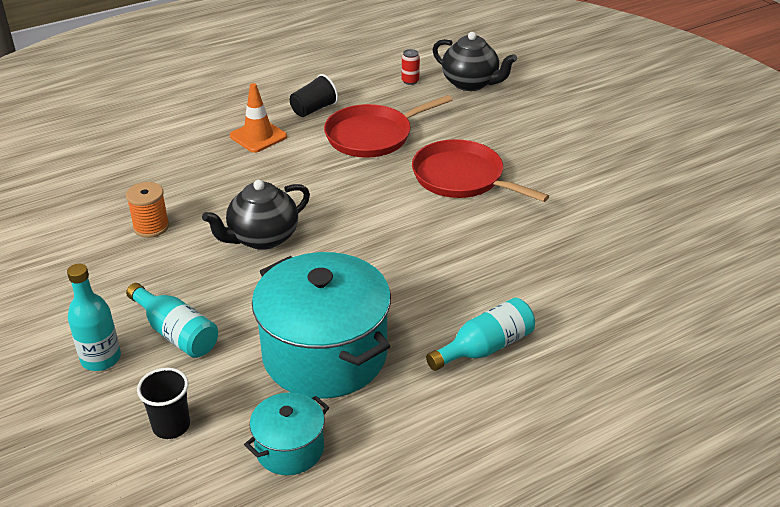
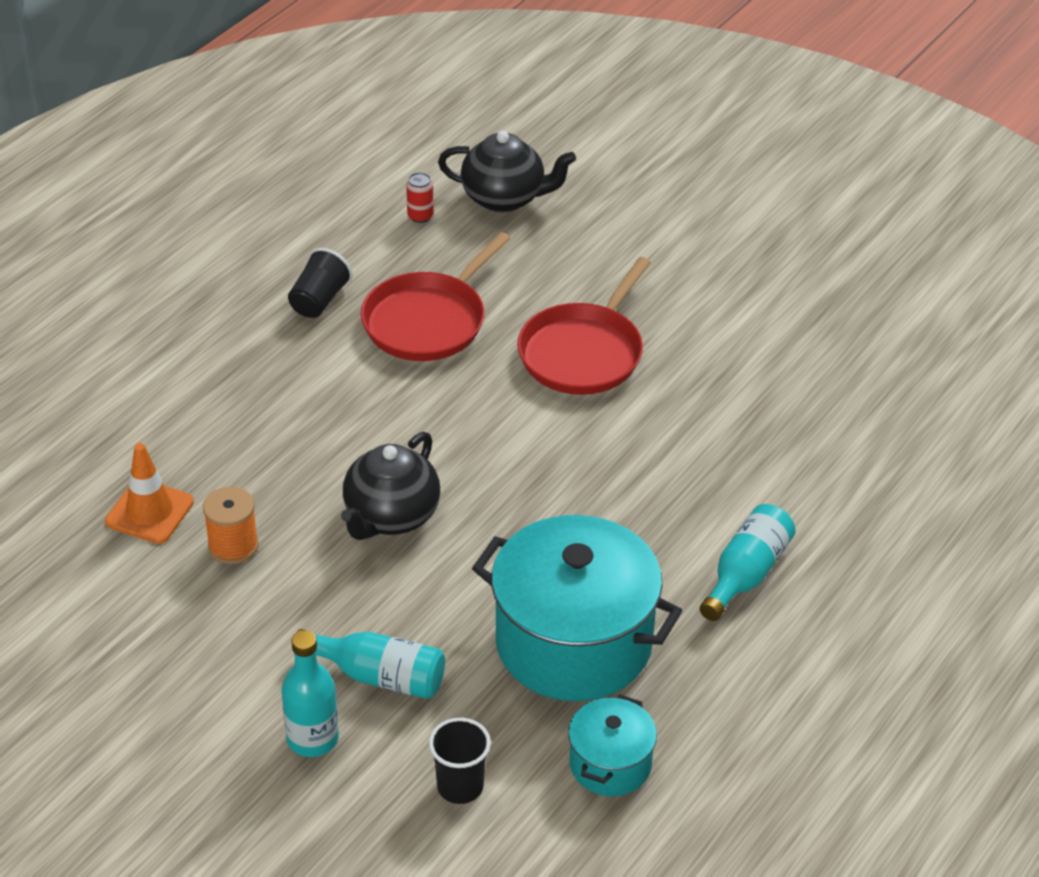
camera: 25 degrees left, 5 degrees up
orange traffic cone [230,83,287,153] -> orange traffic cone moved to [105,443,194,544]
red pan [412,139,549,202] -> red pan turned 75 degrees counterclockwise [517,257,651,395]

